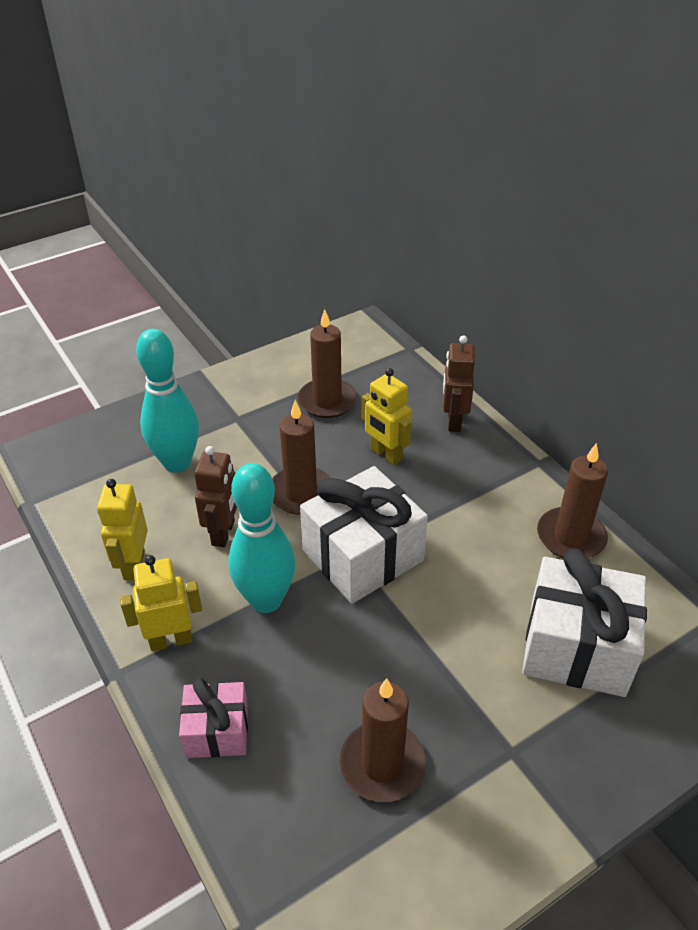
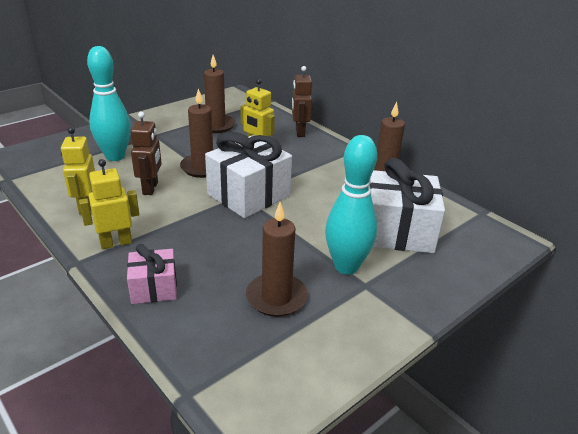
camera: 10 degrees left, 10 degrees down
turquoise bowling pin [228,463,296,613] -> turquoise bowling pin moved to [325,135,377,275]

